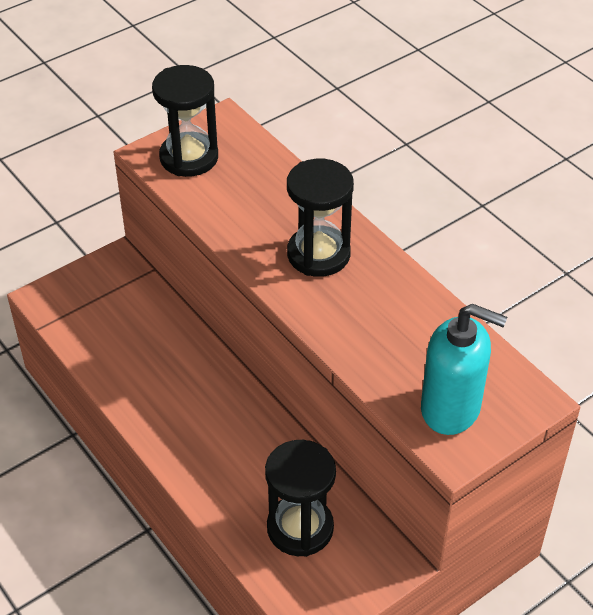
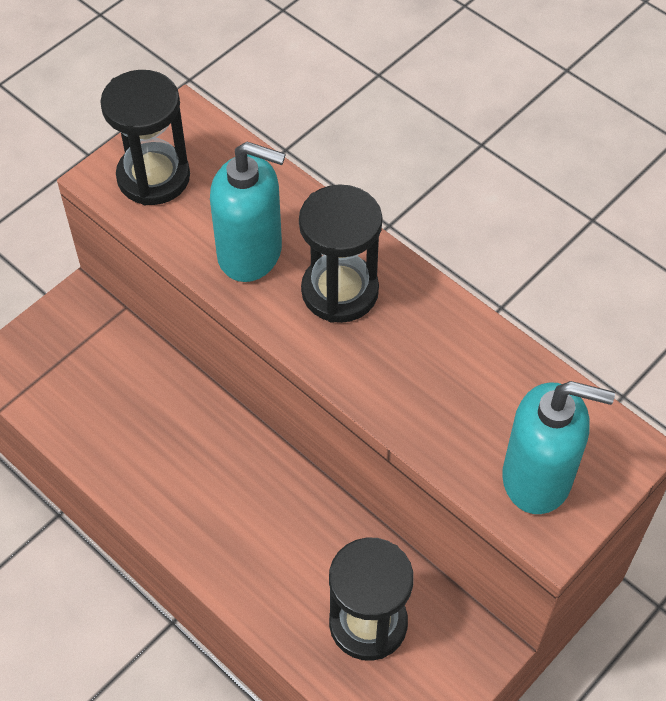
camera: 10 degrees left, 10 degrees up
none -> turquoise soap dispenser [210,142,286,282]

